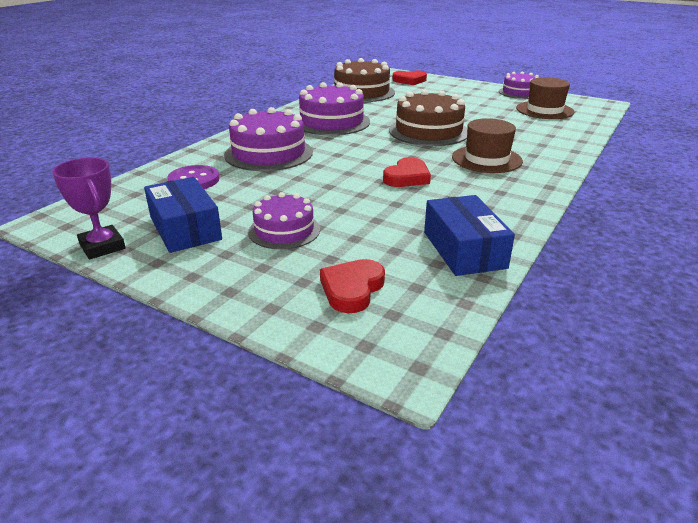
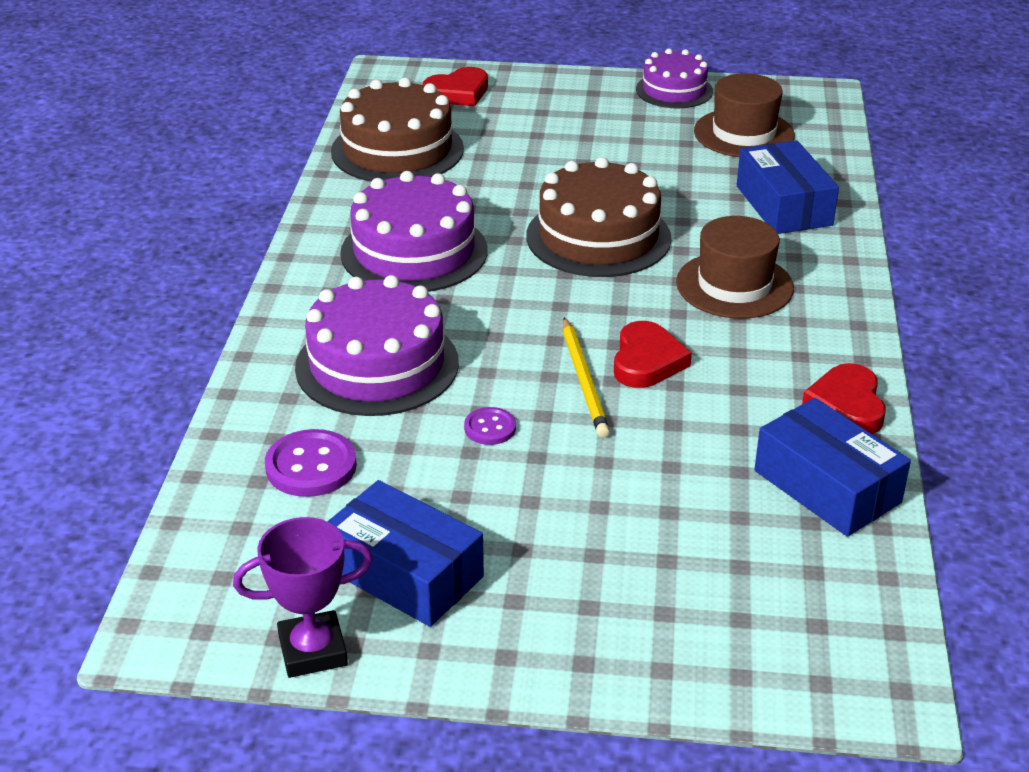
camera: 25 degrees left, 5 degrees up
purple trophy [52,158,126,259] -> purple trophy turned 45 degrees counterclockwise [233,517,373,678]
purple cake [248,192,320,249] -> none
red heart [320,259,385,313] -> red heart moved to [802,363,886,434]
none -> purple button [464,407,516,445]
none -> yellow pencil [563,317,610,438]
none -> blue box [737,140,839,234]

